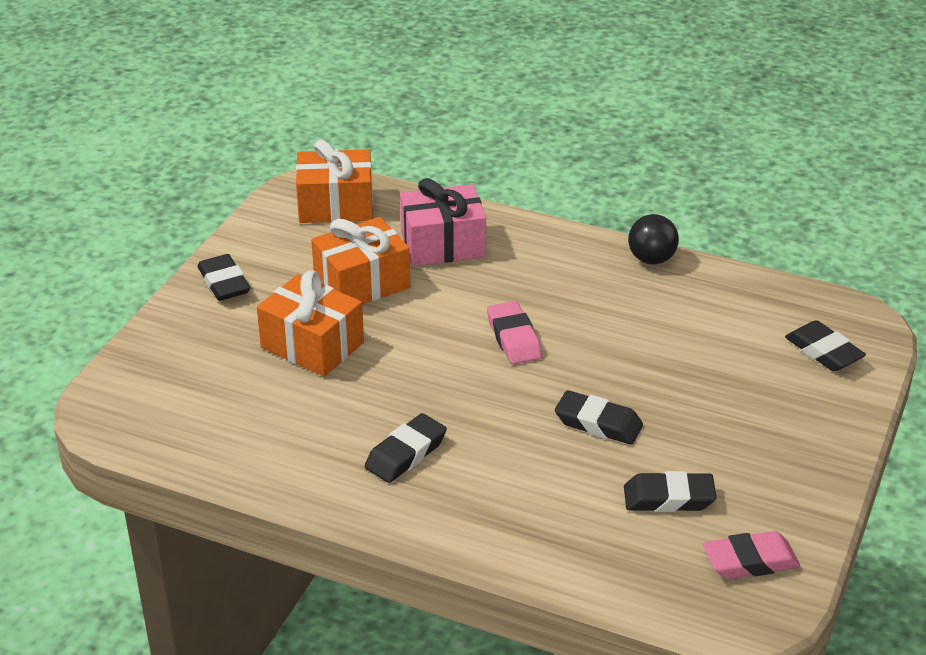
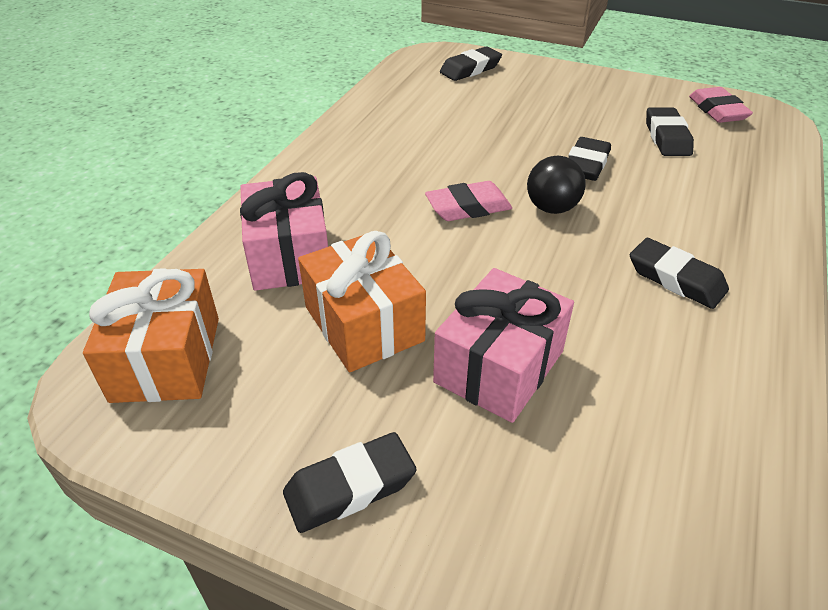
camera: 90 degrees left, 5 degrees up
orange gift [257,271,364,377] -> pink gift [433,268,574,423]
black ball [628,214,679,264] -> black ball moved to [527,156,586,214]

